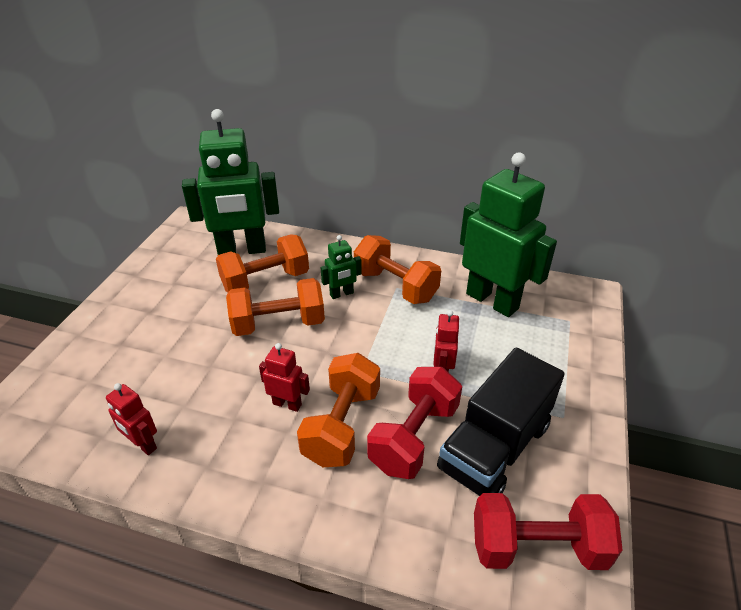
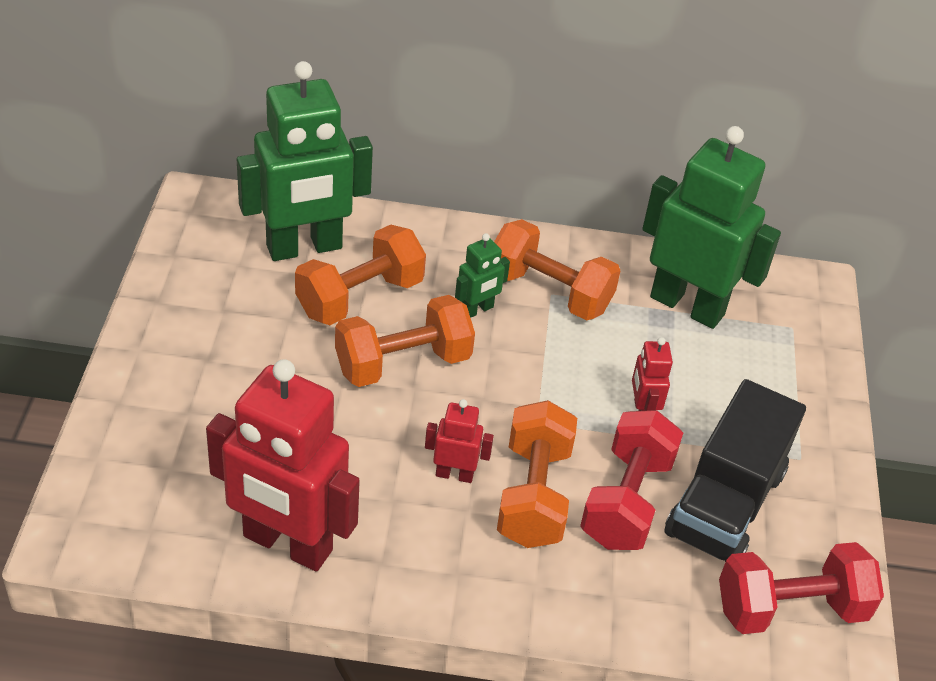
camera: 15 degrees left, 5 degrees up
red robot [106,383,157,455] -> red robot [206,359,360,572], size x2.24

